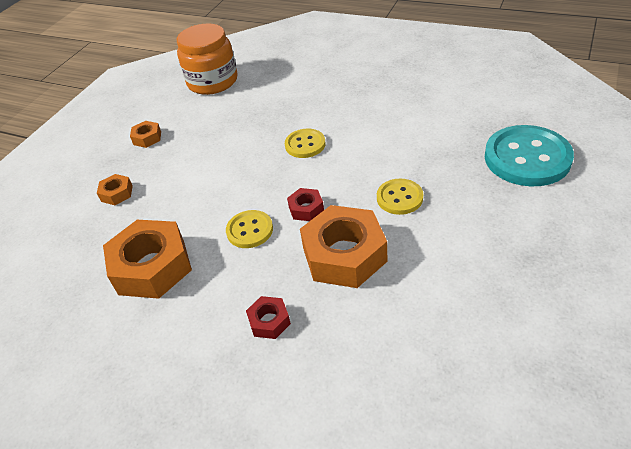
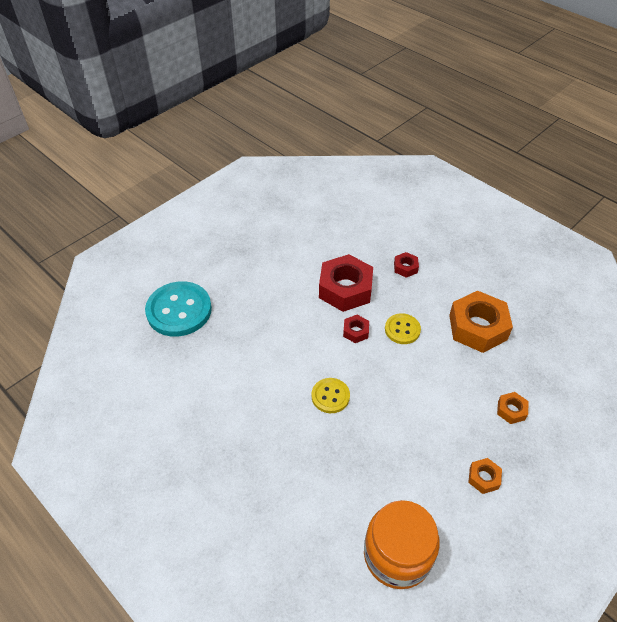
camera: 165 degrees left, 5 degrees up
orange nut [300,205,387,288] -> red nut [319,254,373,312]
yellow button [377,178,423,215] -> none

